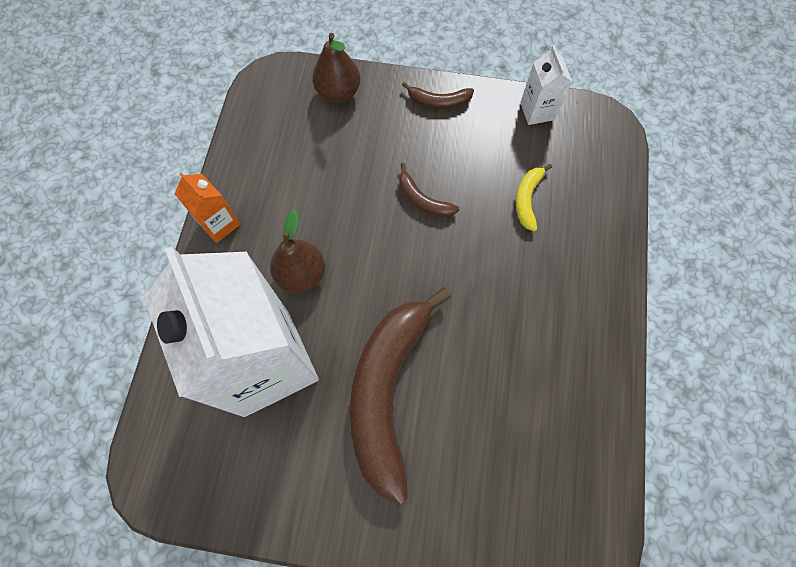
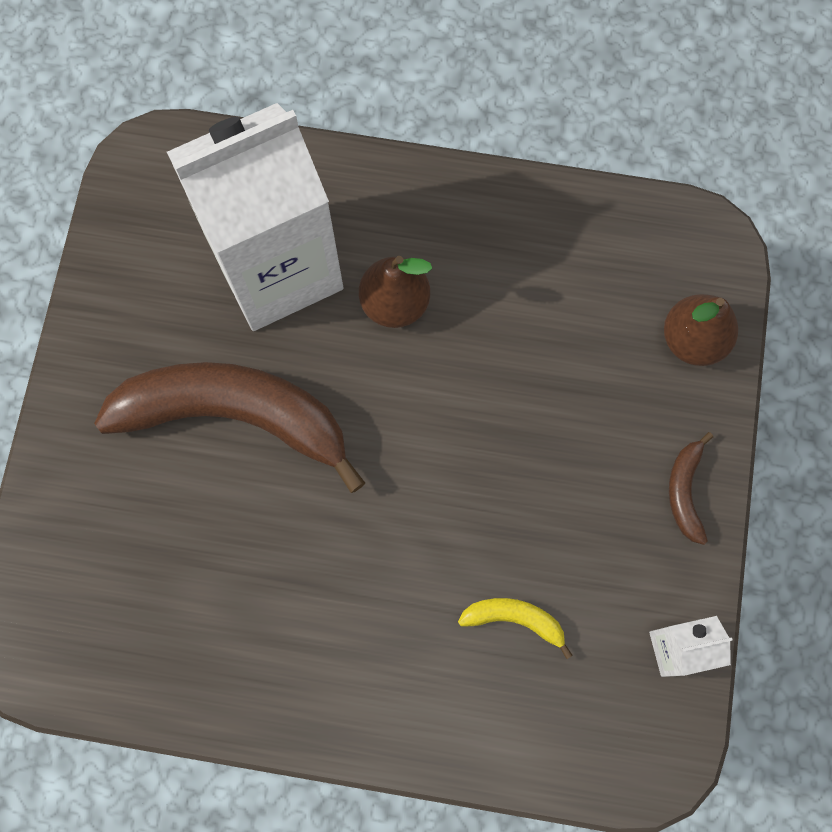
camera: 90 degrees right, 5 degrees up
orange carton [174,173,240,243] -> none
brown banana [399,163,459,217] -> none

